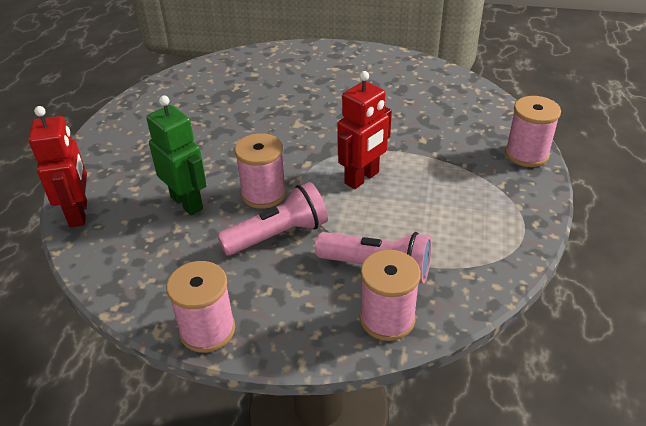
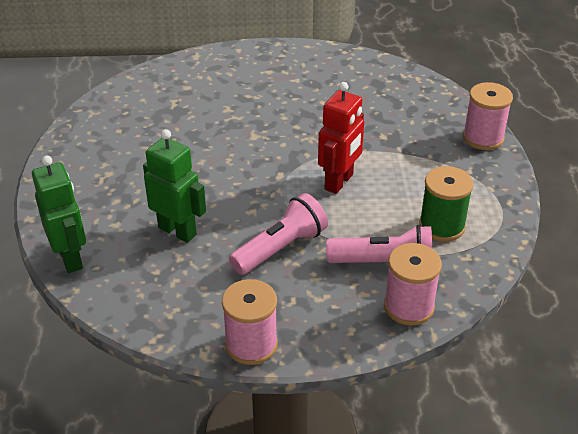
camera: 15 degrees left, 0 degrees up
red robot [28,106,87,227] -> green robot [32,156,86,273]
pink spool [234,133,286,209] -> none
none -> green spool [419,166,474,242]

